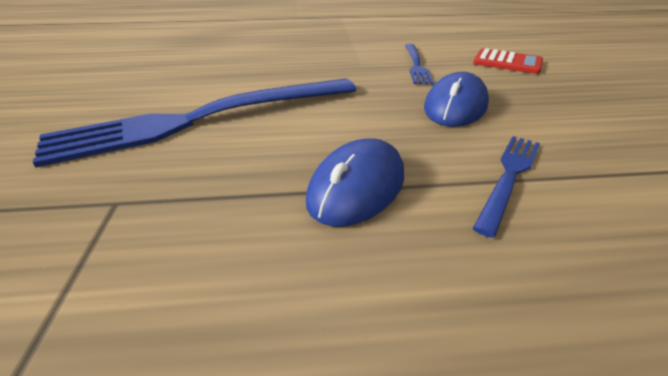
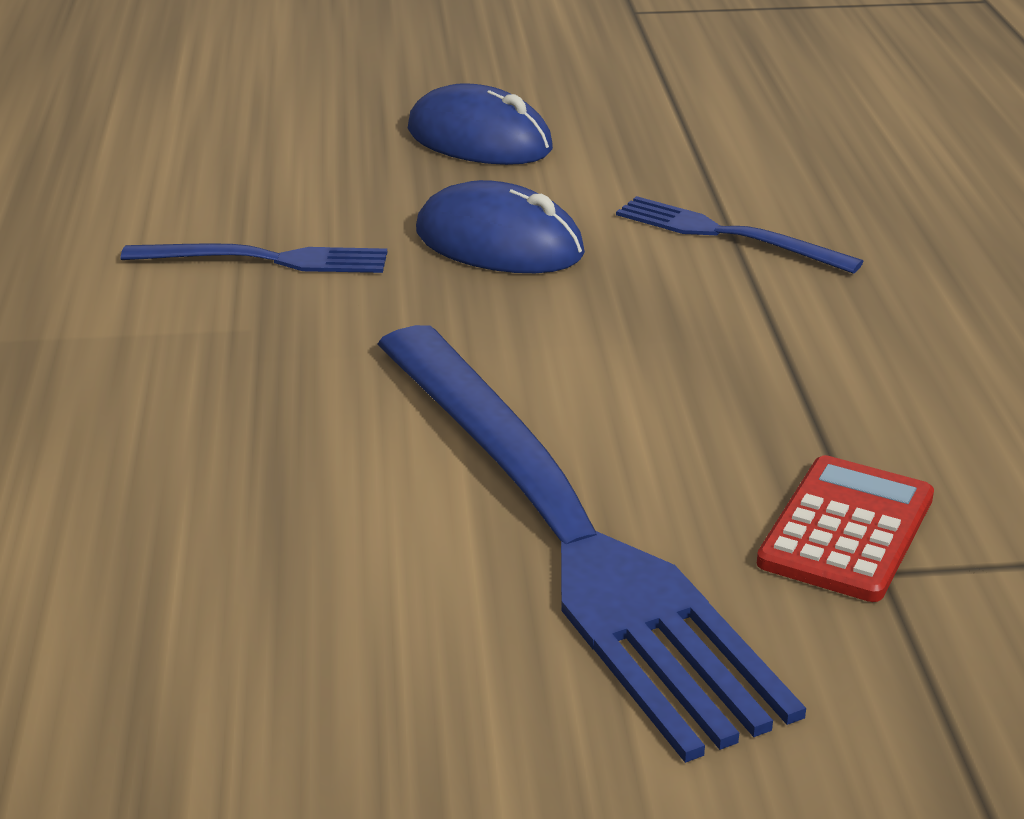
camera: 90 degrees left, 5 degrees down
blue mouse [306,138,404,226] -> blue mouse moved to [408,83,553,165]
red calculator [473,48,543,74] -> red calculator moved to [757,455,934,602]

